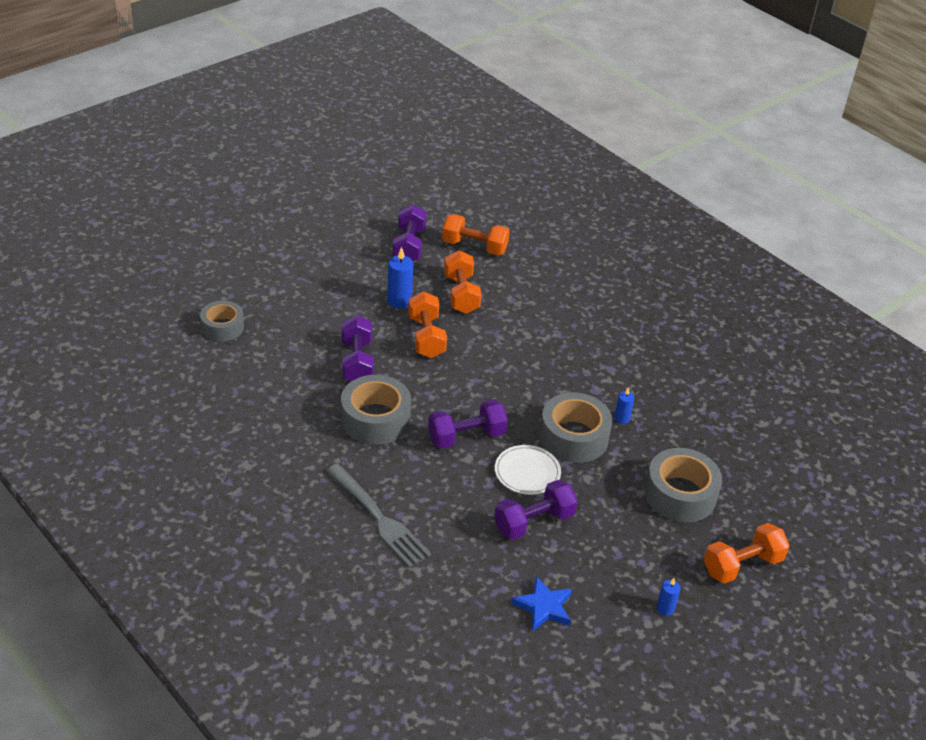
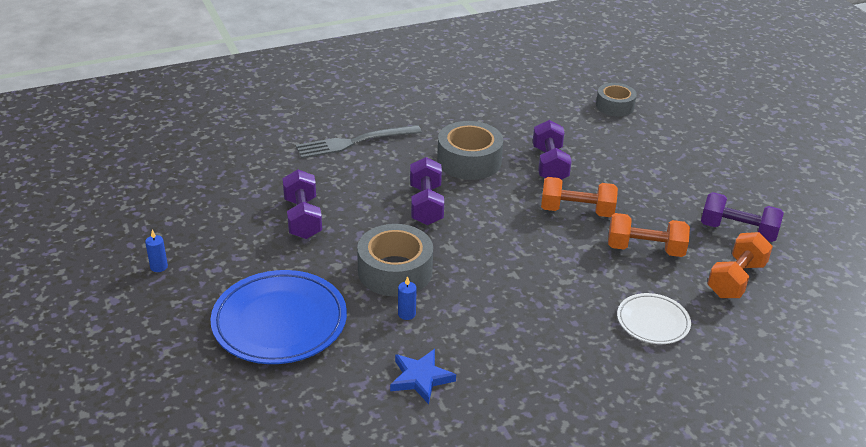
camera: 110 degrees right, 5 degrees down
purple dumbbell [342,315,374,382] -> purple dumbbell turned 75 degrees clockwise [533,120,572,180]
blue candle [387,247,413,308] -> none
white plate [495,445,561,495] -> white plate moved to [617,293,691,344]
blue star [511,576,572,631] -> blue star moved to [390,349,456,404]
grey tape [645,448,722,522] -> blue plate [211,270,347,364]
orange dumbbell [704,523,790,583] -> none

